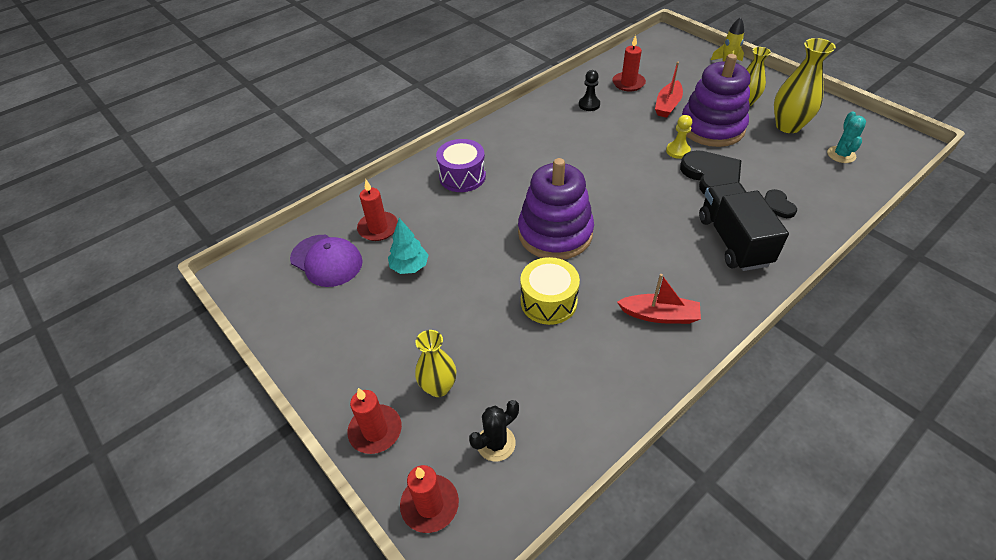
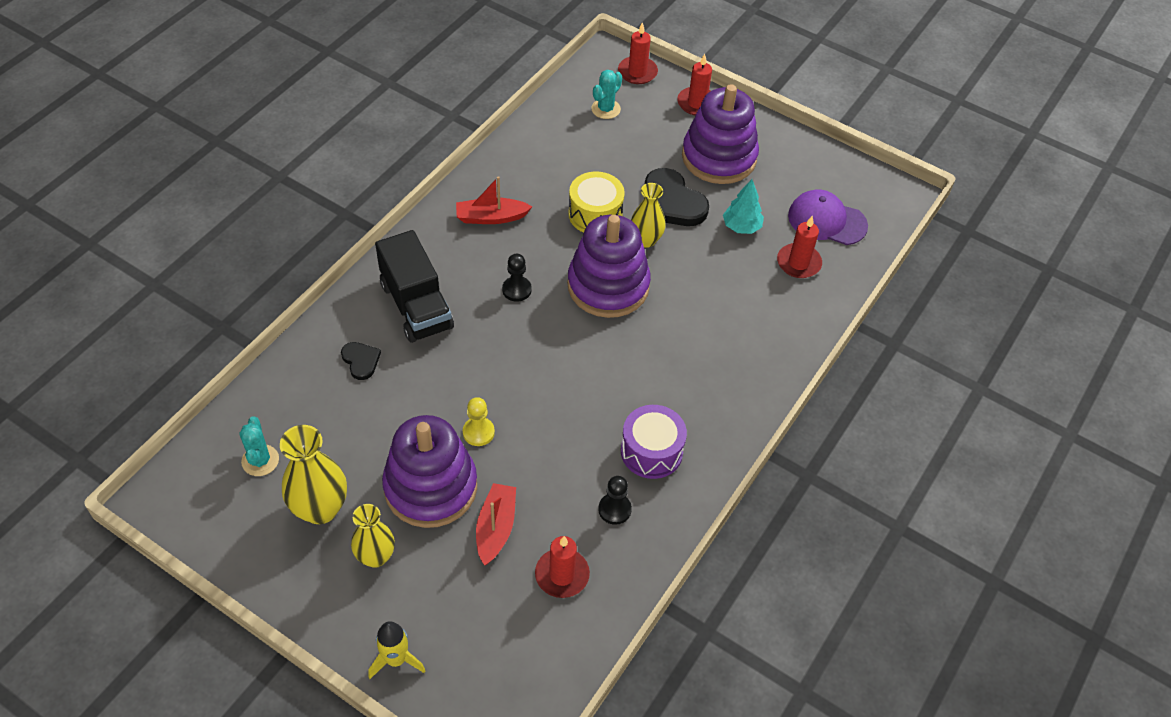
camera: 160 degrees right, 5 degrees up
yellow vase [415,330,456,397] -> yellow vase moved to [631,183,666,248]
purple drum [436,139,486,192] -> purple drum moved to [621,405,687,479]
black cactus [469,400,519,462] -> turquoise cactus [591,70,622,119]
black heart [680,150,741,195] -> black heart moved to [645,168,709,226]
none -> black pawn [502,254,532,302]
none -> purple stacking toy [682,84,759,184]

